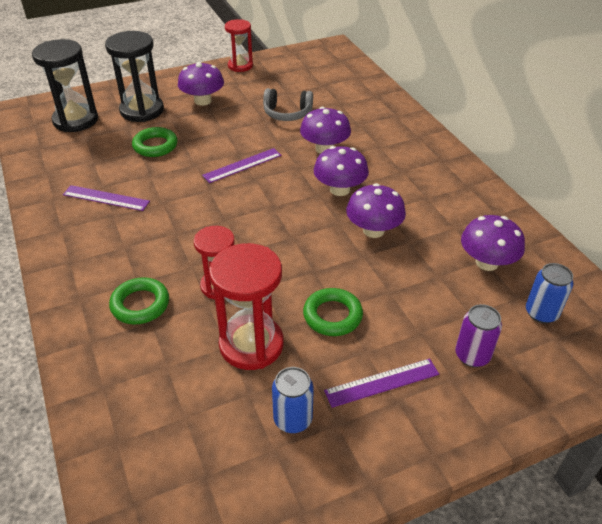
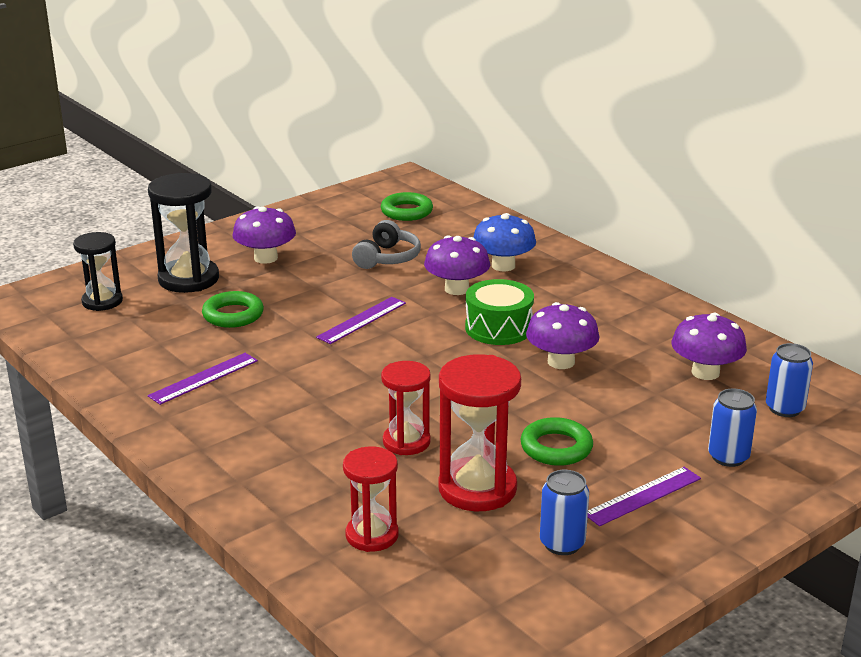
camera: 15 degrees left, 15 degrees down
black hourglass [32,39,98,132] -> black hourglass [73,232,123,311], size x0.64
purple ruler [63,185,150,211] -> purple ruler turned 45 degrees counterclockwise [148,353,258,405]
green ring [109,278,169,324] -> green ring moved to [381,192,433,221]
red hourglass [225,19,253,72] -> red hourglass moved to [343,446,399,552]
grey headphones [263,88,313,121] -> grey headphones turned 60 degrees counterclockwise [352,220,421,269]
purple mushroom [314,146,369,196] -> green drum [465,279,534,345]
purple can [455,304,502,367] -> blue can [708,389,757,467]
none -> blue mushroom [473,213,536,271]

